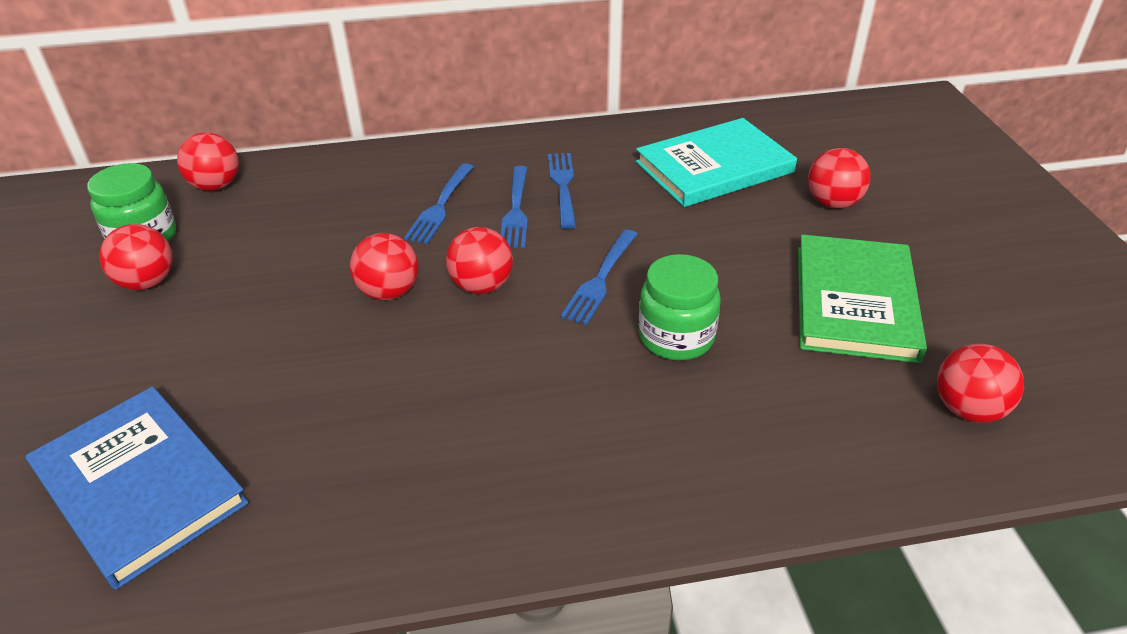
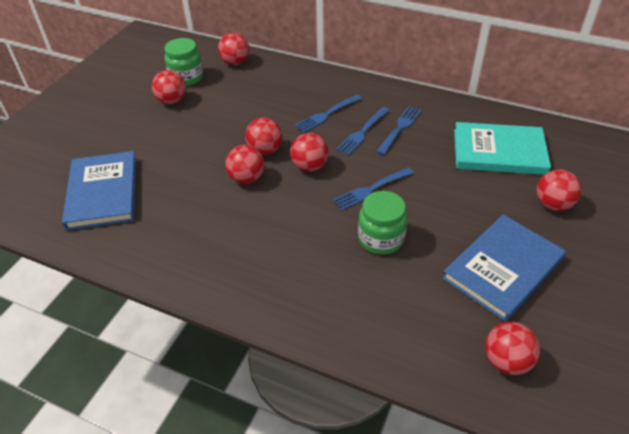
camera: 35 degrees right, 5 degrees up
green book [798,234,927,363] -> blue book [442,214,566,322]
none -> red ball [225,145,264,184]

